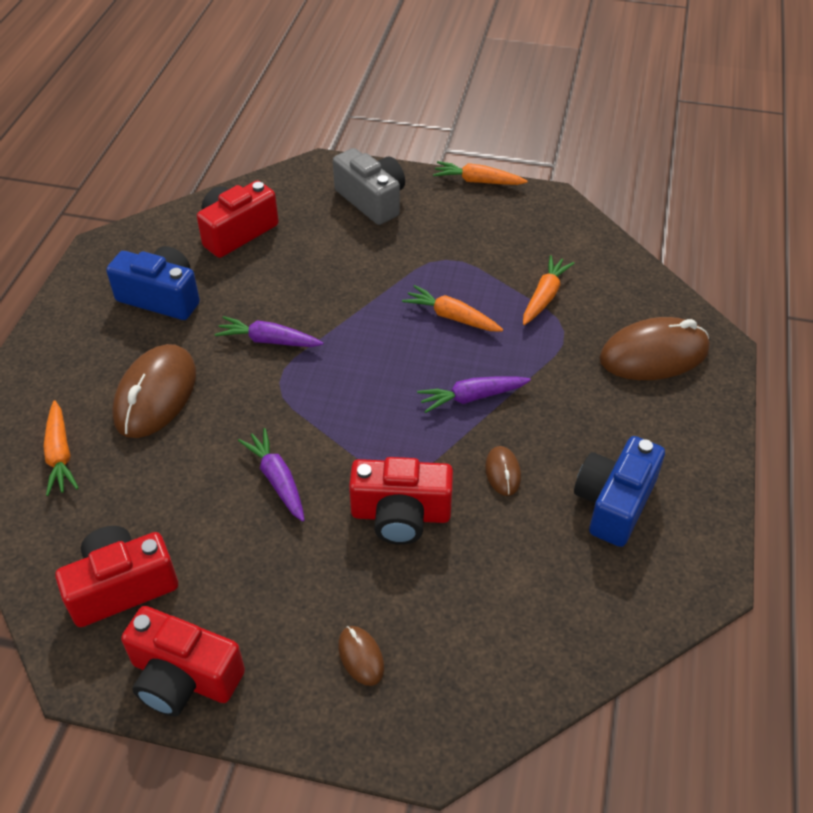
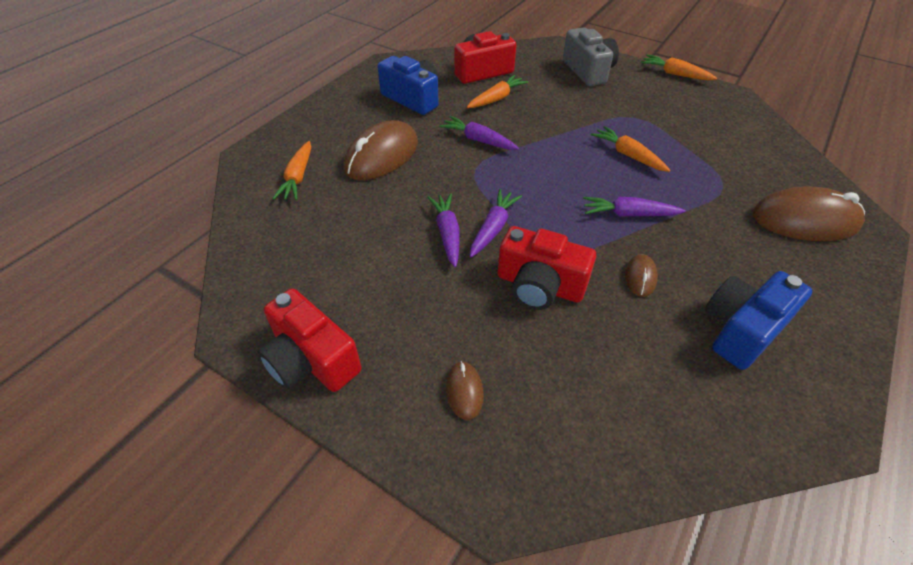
camera: 20 degrees right, 0 degrees up
red camera [55,526,178,627] -> none
orange carrot [523,255,575,325] -> orange carrot moved to [467,75,529,108]
none -> purple carrot [470,189,522,257]

